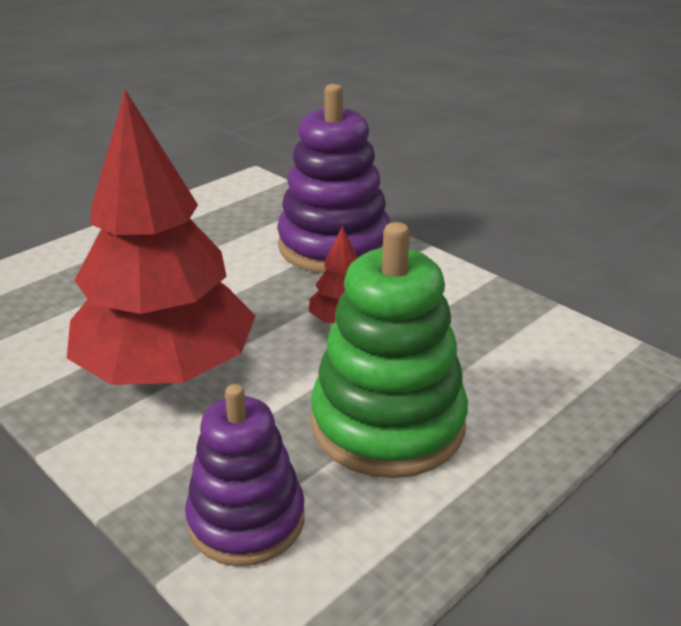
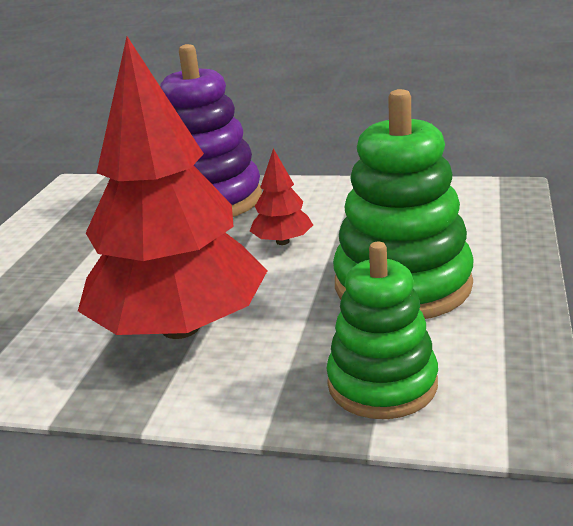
camera: 30 degrees left, 5 degrees down
purple stacking toy [185,384,305,566] -> green stacking toy [326,242,438,419]

